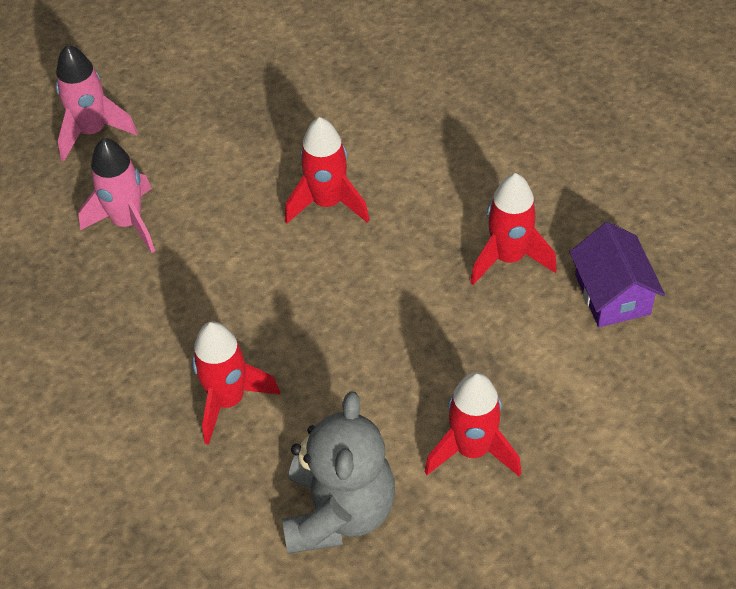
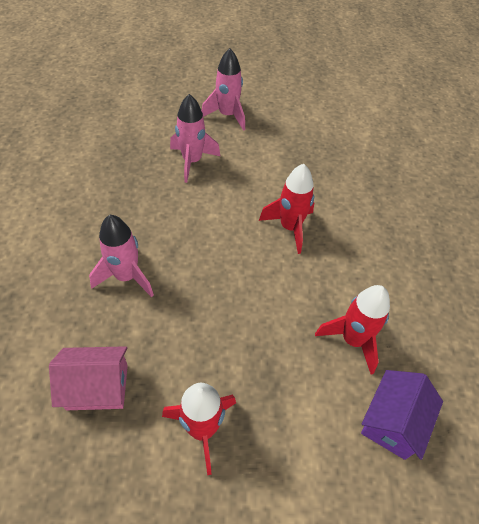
camera: 40 degrees right, 0 degrees up
red rocket [192,321,281,445] -> pink rocket [89,215,154,297]
grey teddy bear [282,391,395,554] -> pink house [49,346,128,410]

